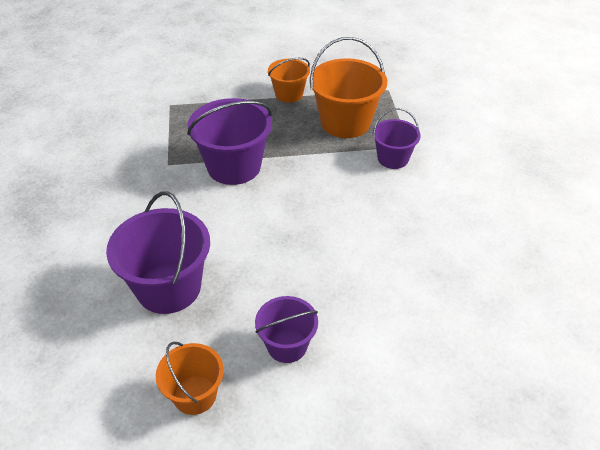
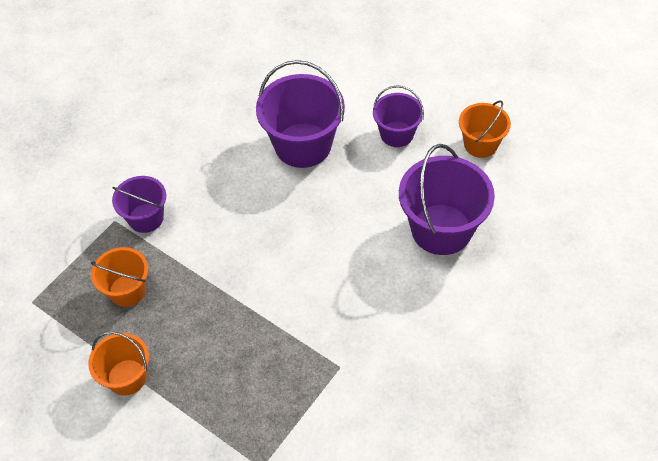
camera: 135 degrees left, 10 degrees up
purple bucket [187,98,272,185] -> purple bucket moved to [256,60,345,168]
orange bucket [309,37,387,138] -> orange bucket [91,247,148,307], size x0.59

